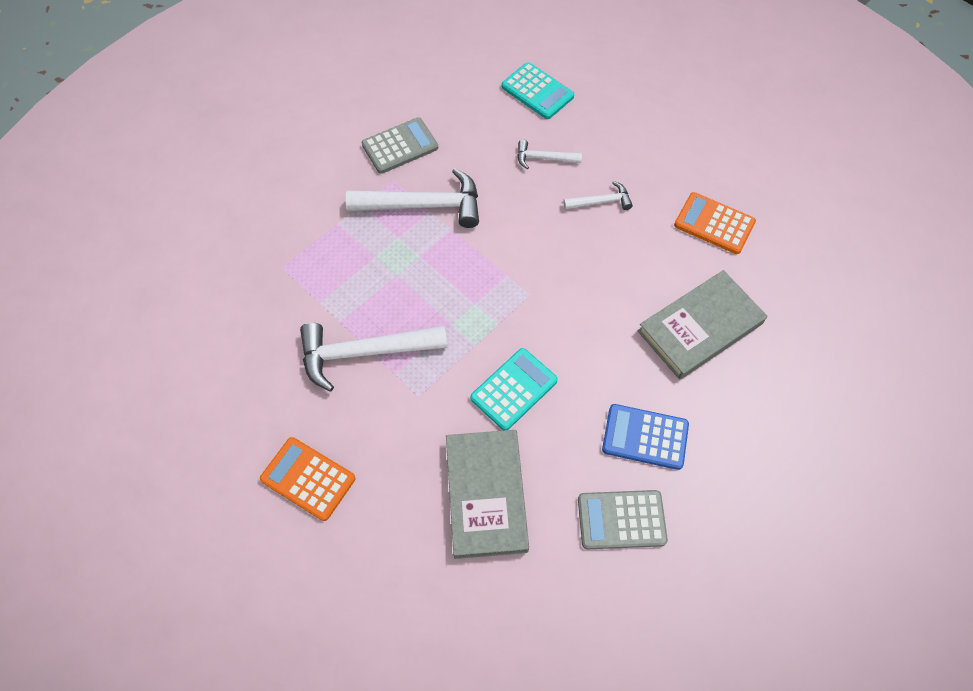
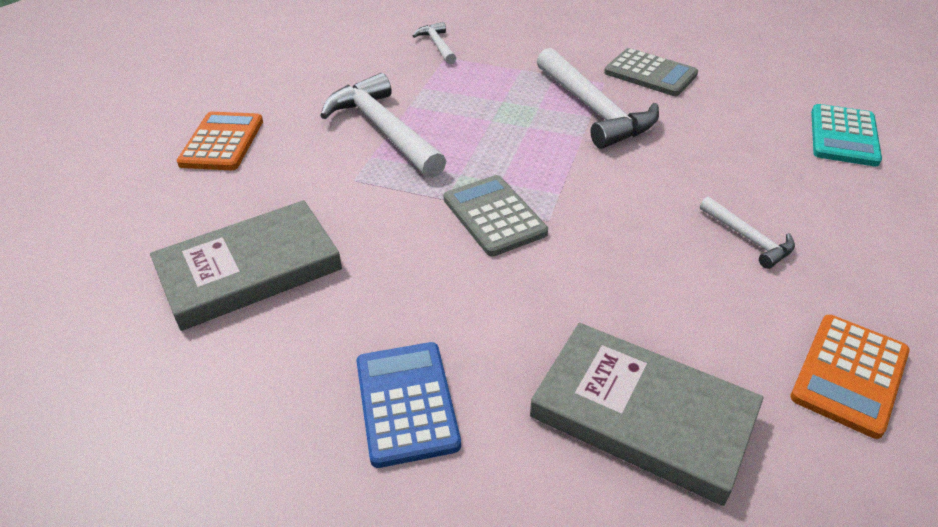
camera: 65 degrees right, 20 degrees down
turquoise calculator [470,348,558,430] -> none
white hammer [517,140,582,169] -> white hammer moved to [413,22,456,64]
grey calculator [578,490,668,549] -> grey calculator moved to [444,175,548,256]
orange calculator [674,192,756,254] -> orange calculator turned 150 degrees counterclockwise [790,315,910,439]

